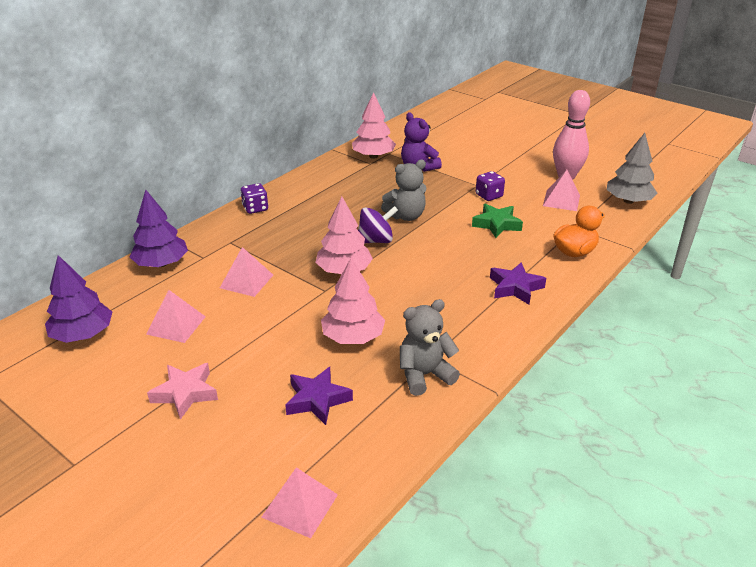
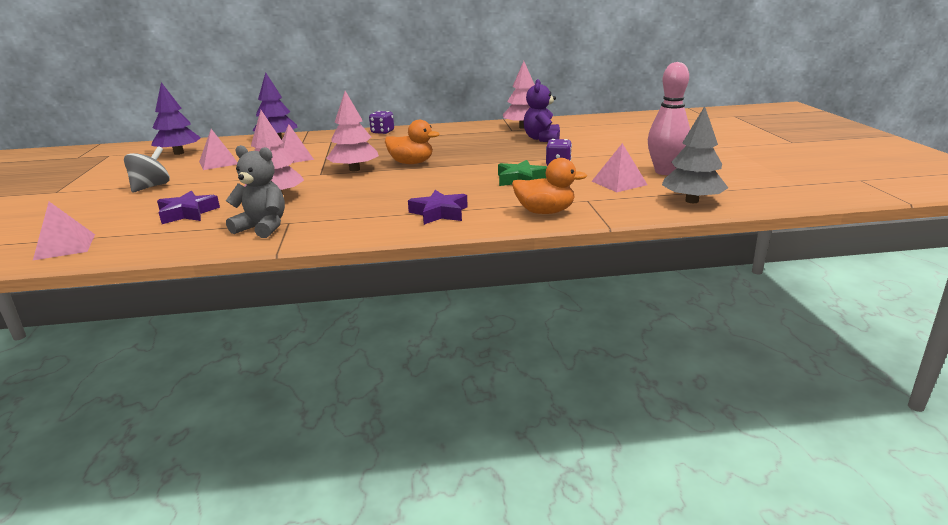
camera: 45 degrees right, 10 degrees down
pink star [147,363,218,419] -> grey spinning top [124,146,170,193]
purple spinning top [358,206,398,243] -> orange duck [385,120,440,164]
grey teddy bear [381,160,427,221] -> none

